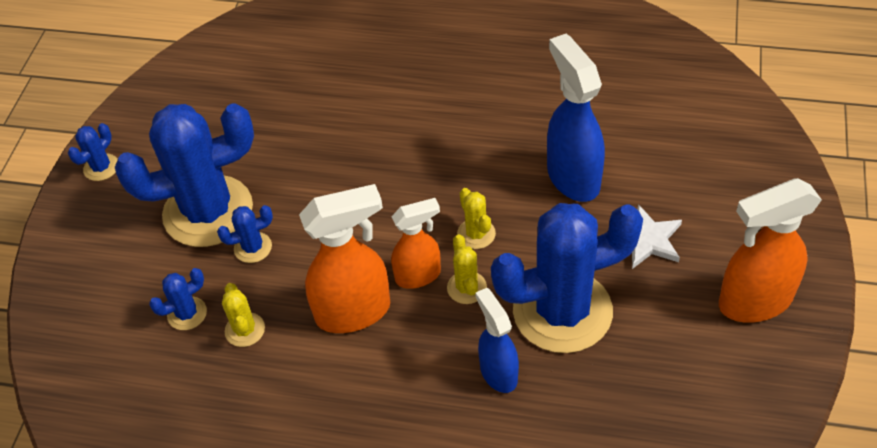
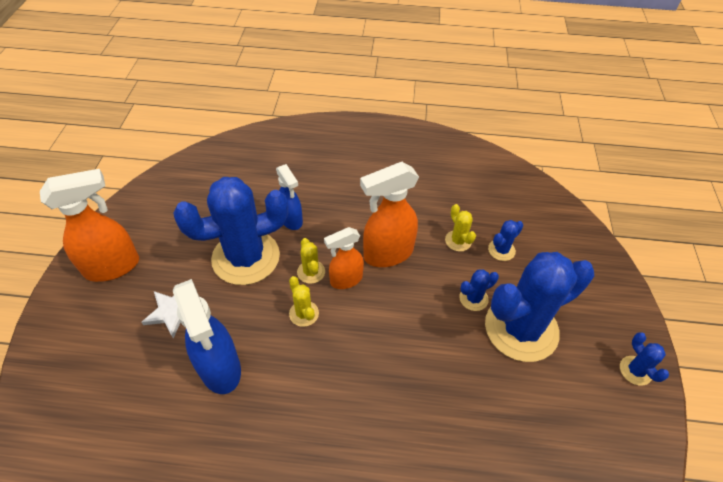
camera: 170 degrees right, 0 degrees up
blue cactus [68,123,118,181] -> blue cactus turned 45 degrees counterclockwise [620,332,669,386]

